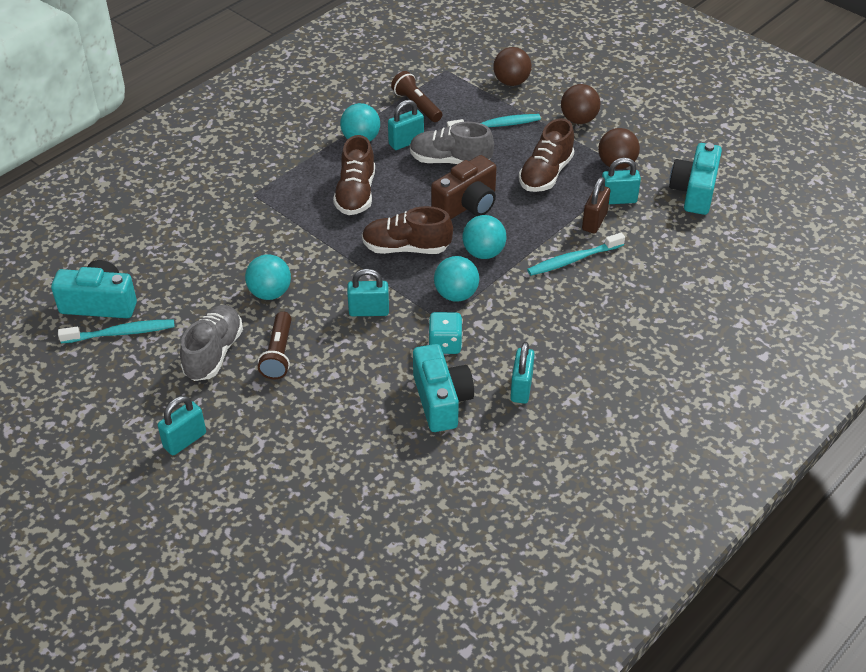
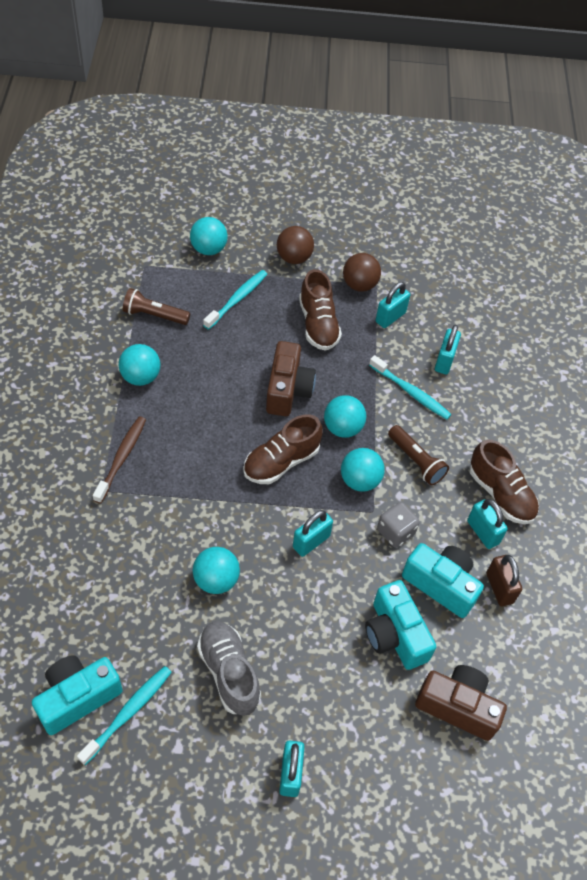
camera: 45 degrees left, 10 degrees up
brown flashlight [258,311,292,379] -> brown flashlight moved to [388,425,449,485]
brown shoe [333,135,375,215] -> brown shoe moved to [470,439,539,524]
turquoise padlock [388,100,424,150] -> turquoise padlock moved to [435,325,461,374]
grey shoe [410,122,494,164] -> none
turquoise dice [428,312,463,354] -> grey dice [377,502,420,548]
brown ball [493,47,531,86] -> turquoise ball [190,217,228,255]
turquoise toothbrush [527,232,625,276] -> turquoise toothbrush turned 75 degrees counterclockwise [369,355,452,420]
brown padlock [582,177,610,233] -> brown padlock moved to [486,555,522,606]
turquoise camera [669,143,722,215] -> turquoise camera moved to [365,580,436,670]
none -> brown toothbrush [93,416,146,504]
none -> brown camera [415,665,507,741]

